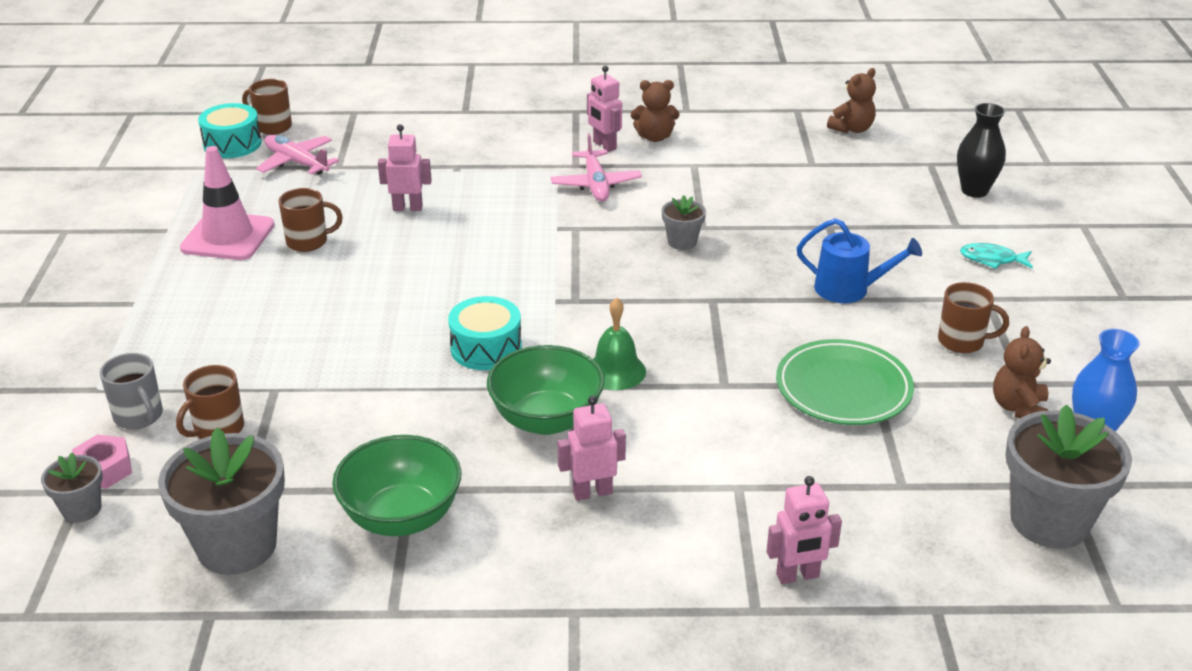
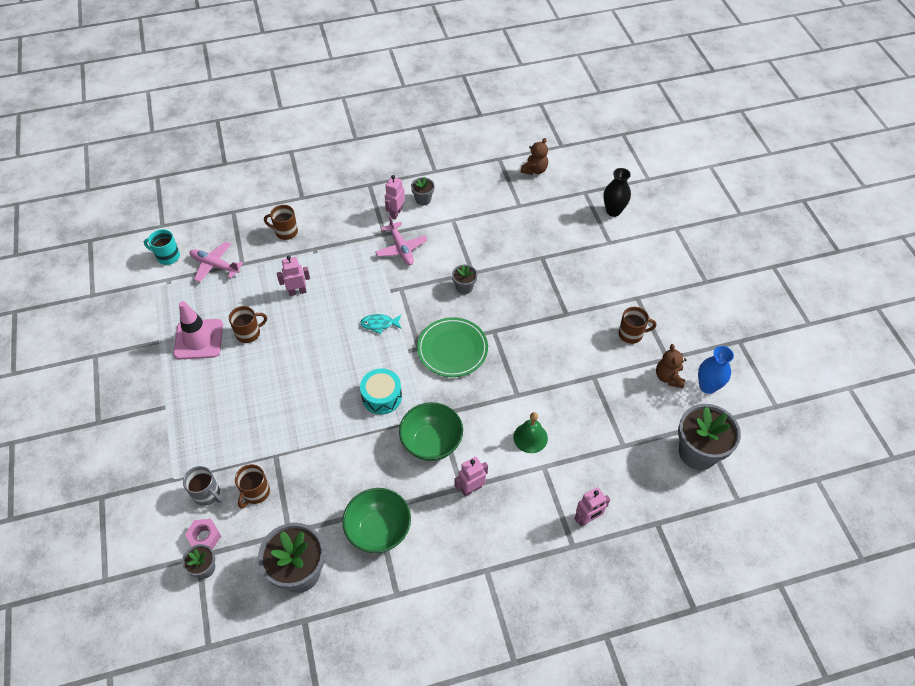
camera: 15 degrees left, 20 degrees up
turquoise drum [198,103,262,158] -> turquoise mug [144,229,180,265]
brown mug [242,79,292,135] -> brown mug moved to [264,205,298,240]
pink robot [587,66,622,152] -> pink robot turned 75 degrees clockwise [385,175,405,219]
green bell [593,298,646,390] -> green bell moved to [513,412,548,453]
brown teddy bear [631,80,680,142] -> grey flower pot [411,177,435,206]
green plate [776,339,914,425] -> green plate moved to [417,317,488,377]
blue watering can [797,218,922,303] -> none
turquoise fish [960,243,1033,269] -> turquoise fish moved to [360,314,401,334]

